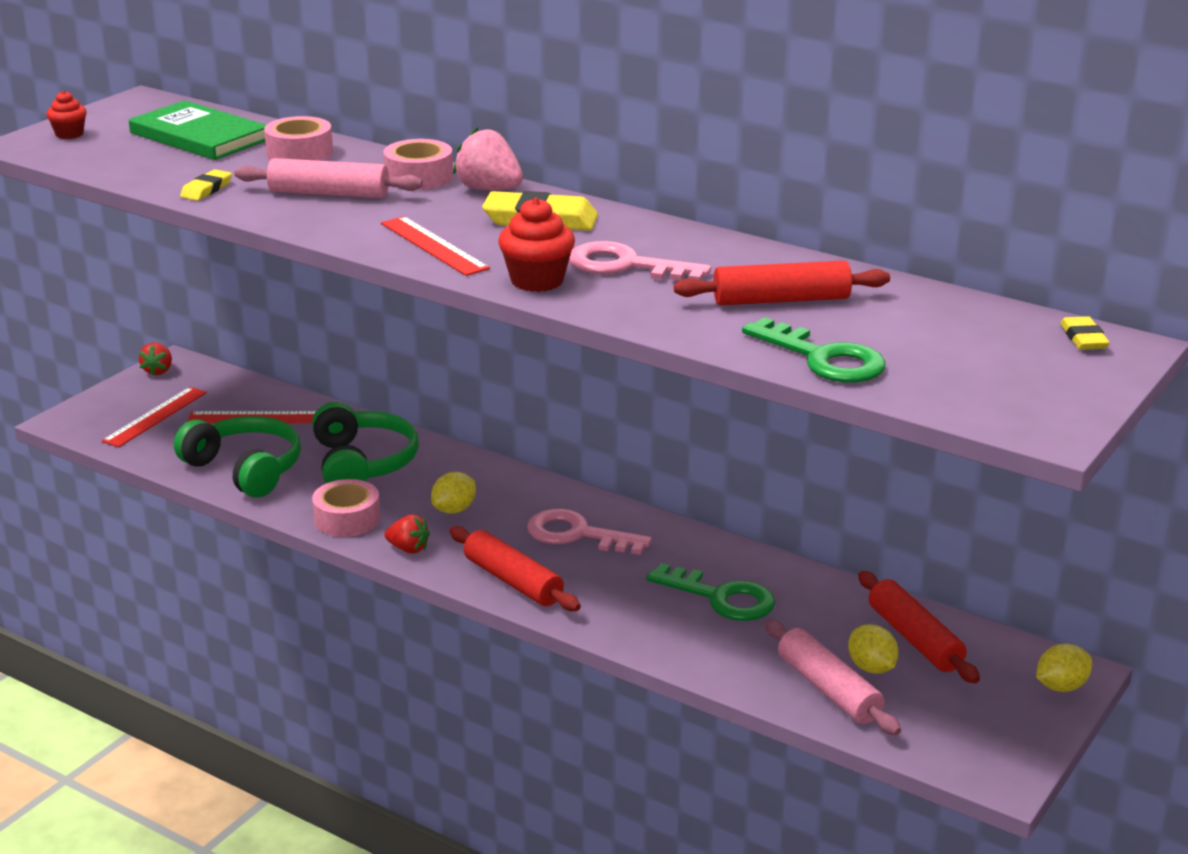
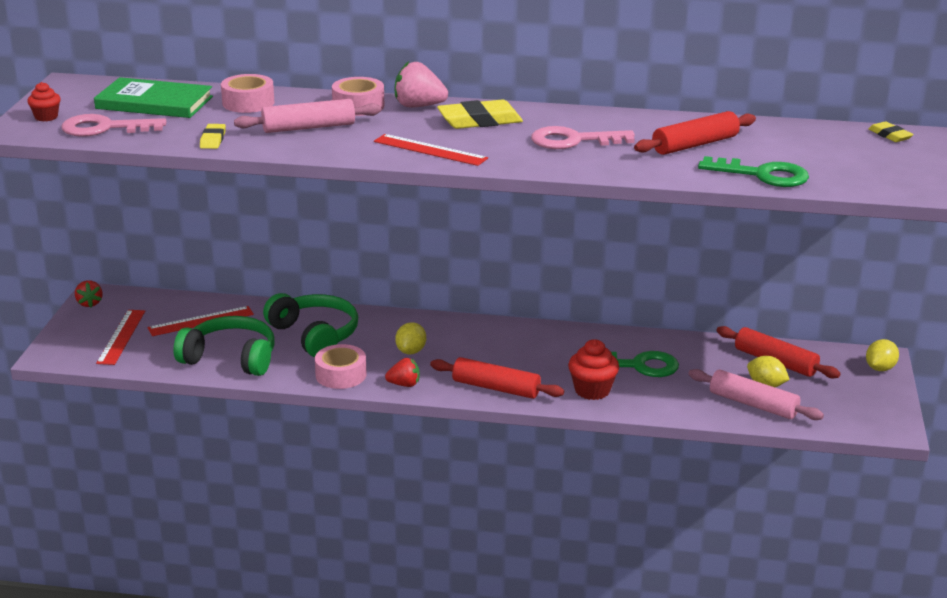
camera: 25 degrees left, 0 degrees up
red cupcake [498,198,575,292] -> red cupcake moved to [568,339,619,400]
pink key [527,509,652,555] -> pink key moved to [61,114,167,137]

